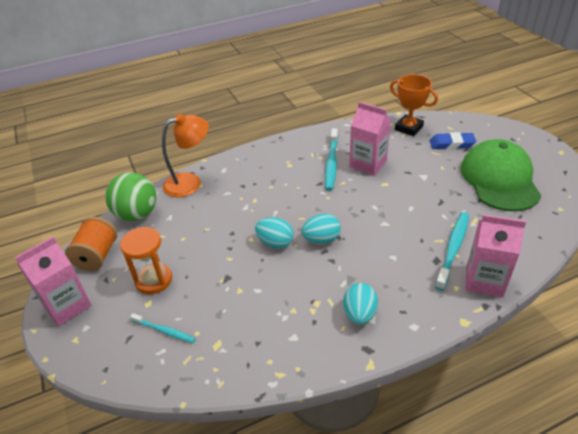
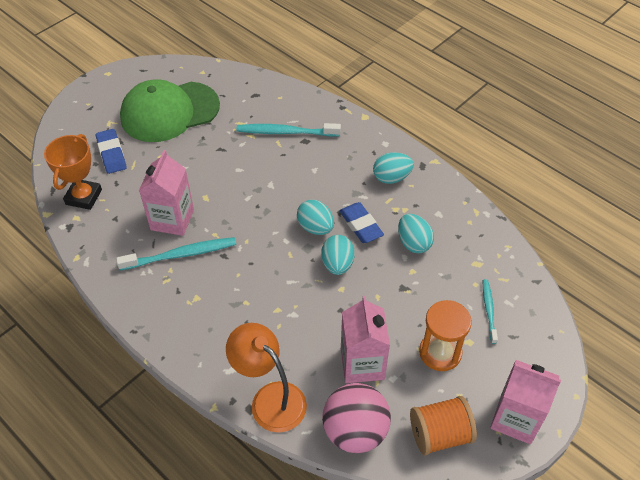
camera: 115 degrees left, 10 degrees up
green ball [105,172,156,221] -> pink ball [322,383,391,453]
pink carton [465,214,526,297] -> pink carton moved to [341,296,390,383]
none -> blue eraser [339,202,384,243]
none -> turquoise egg [398,214,434,253]

